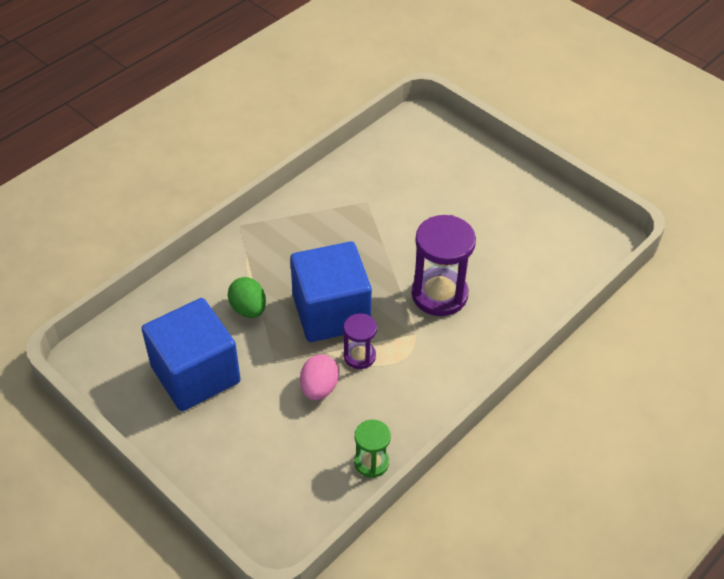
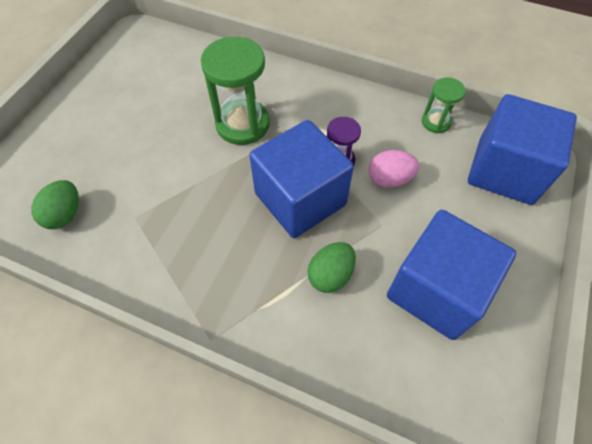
camera: 110 degrees left, 10 degrees up
purple hourglass [412,215,476,316] -> green hourglass [201,37,270,145]
none -> green egg [31,180,79,229]
none -> blue cube [468,94,577,205]

